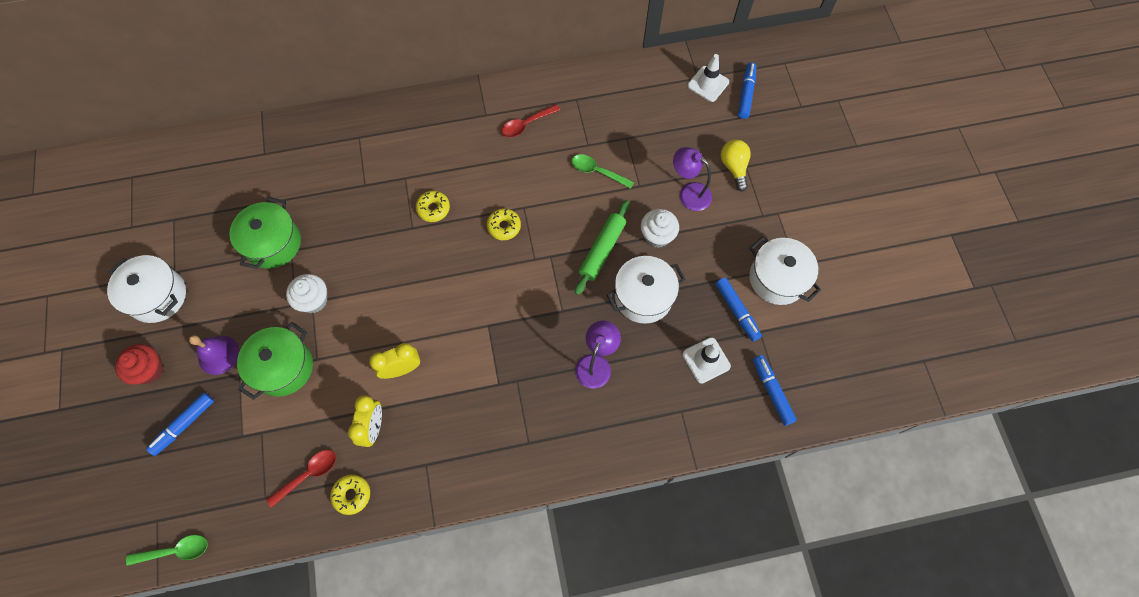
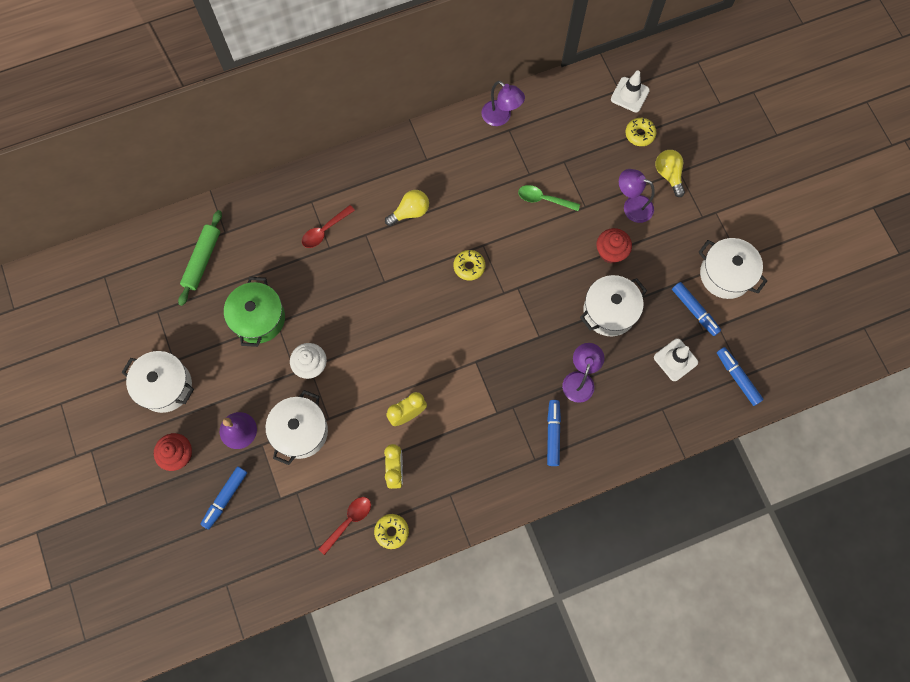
camera: 10 degrees left, 5 degrees up
green spoon [126,535,208,566] -> none
green pot [237,322,313,400] -> white pot [265,390,328,465]
yellow donut [416,191,450,222] -> yellow donut moved to [625,118,656,146]
red spoon [501,104,560,137] -> red spoon moved to [302,205,355,248]
green rolling pin [575,200,630,295] -> green rolling pin moved to [178,210,222,306]
white cupcake [641,209,679,248] -> red cupcake [597,228,632,263]
blue marker [738,63,757,119] -> blue marker moved to [547,400,561,466]
none -> yellow light bulb [385,190,429,226]
none -> purple lamp [481,81,525,126]

